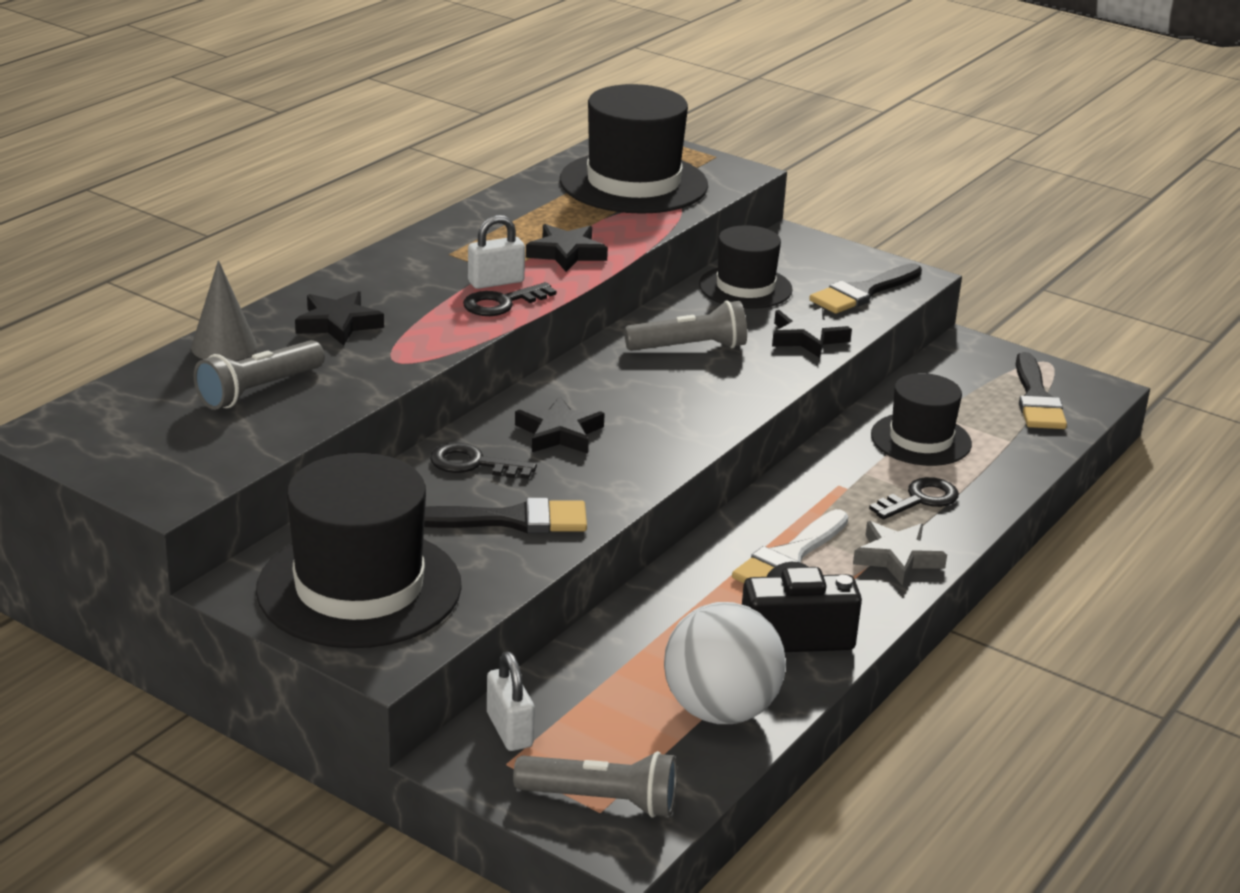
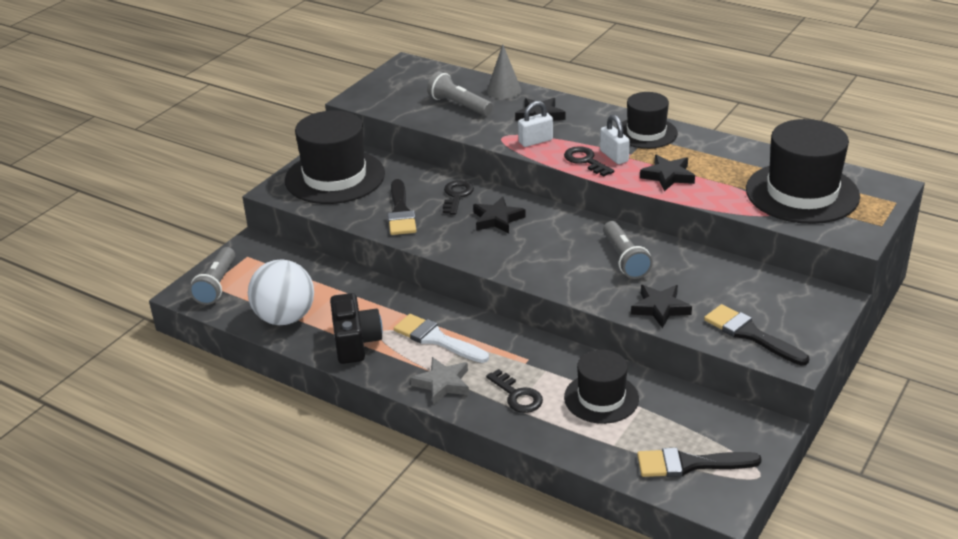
camera: 90 degrees right, 5 degrees up
white padlock [487,652,535,751] -> white padlock moved to [518,101,553,147]
black hat [699,225,793,309] -> black hat moved to [616,92,678,149]

